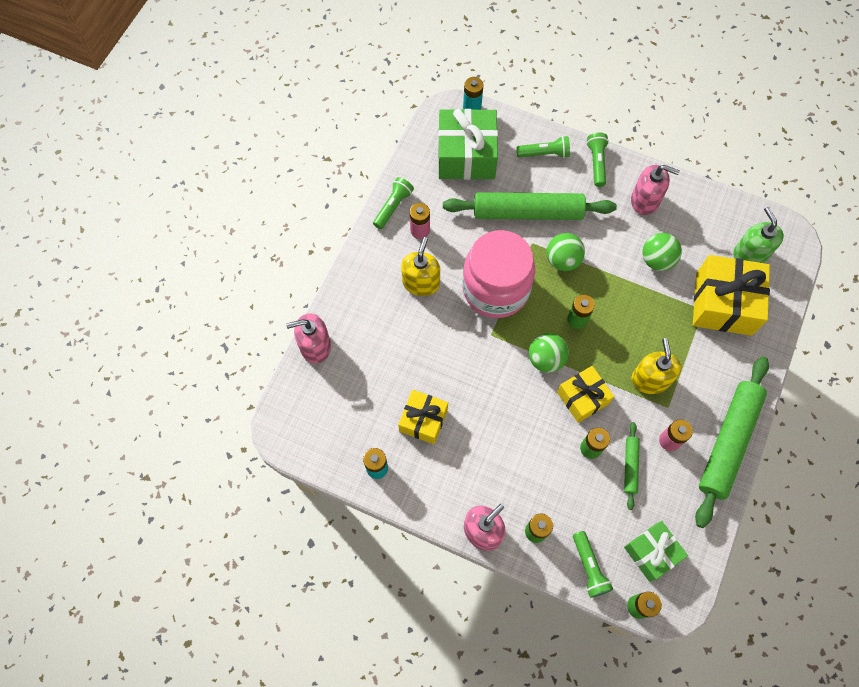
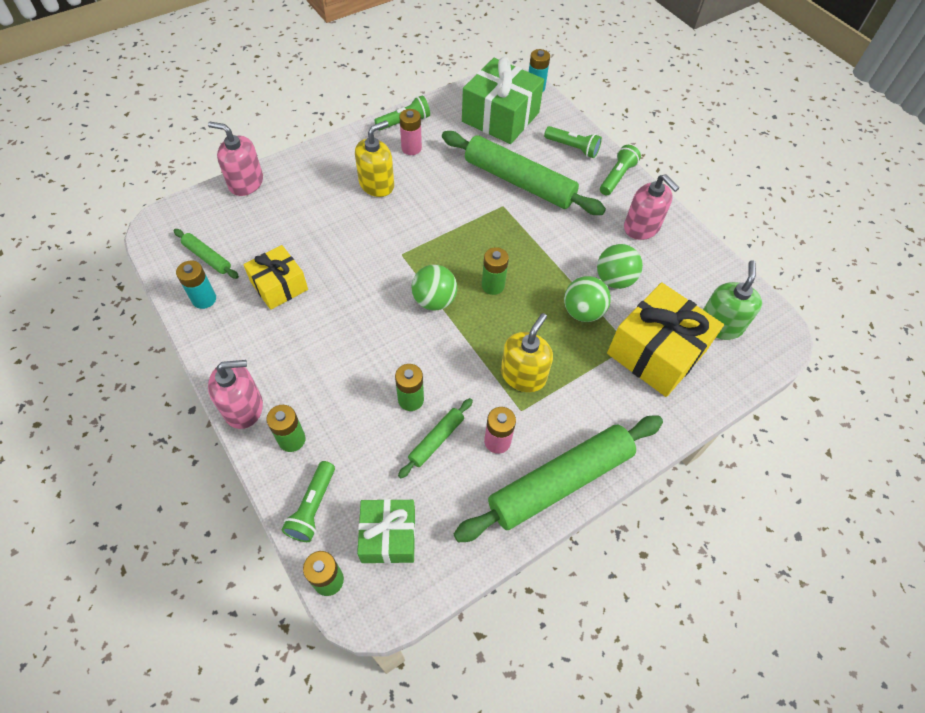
camera: 30 degrees right, 10 degrees down
pink jar [462,230,535,318] -> none
green ball [547,233,585,271] -> green ball moved to [564,276,611,322]
yellow gift [557,366,614,423] -> none
none -> green rolling pin [174,229,239,279]

